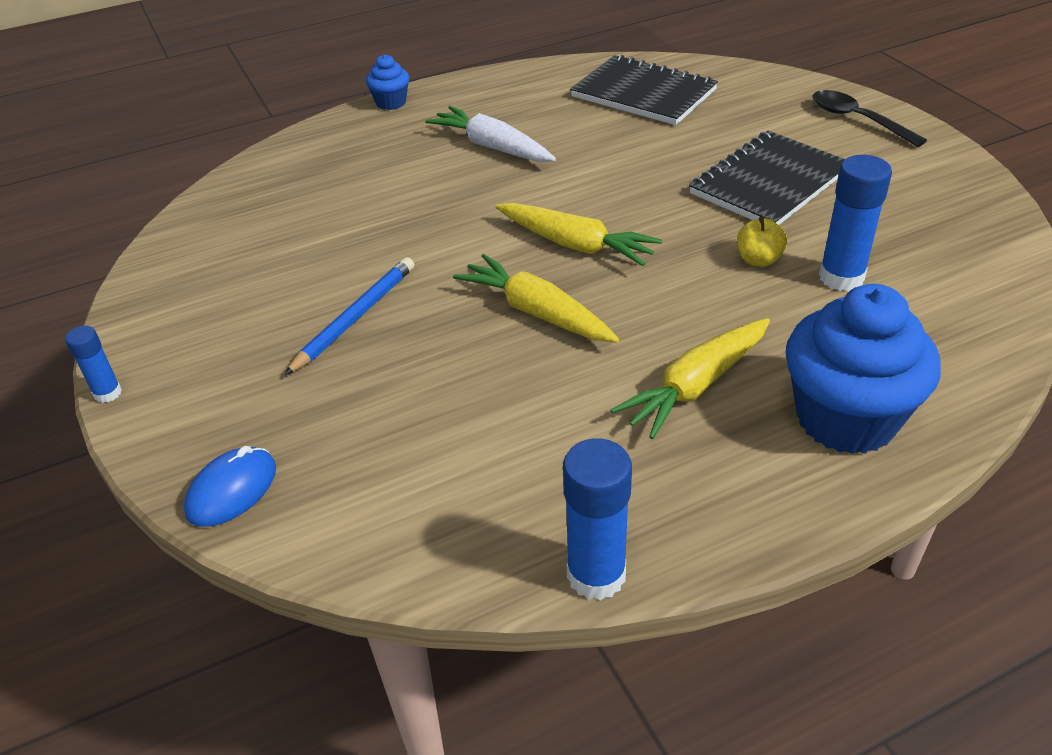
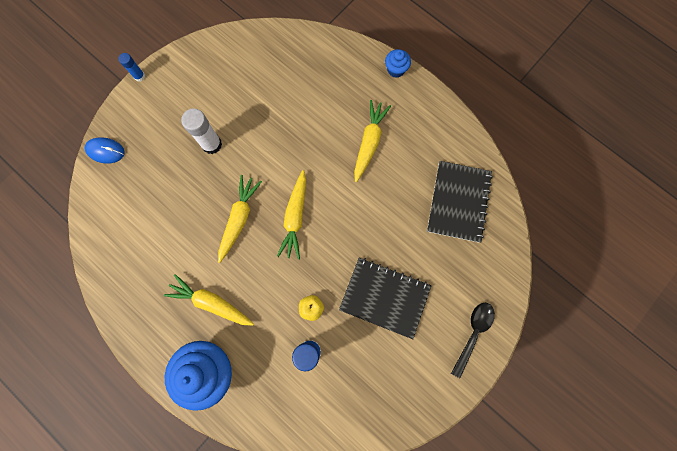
camera: 65 degrees right, 35 degrees up
blue pencil [284,257,414,376] -> white glue stick [181,109,222,154]
white carrot [425,106,556,162] -> yellow carrot [354,100,391,182]
blue glue stick [563,438,632,600] -> none

